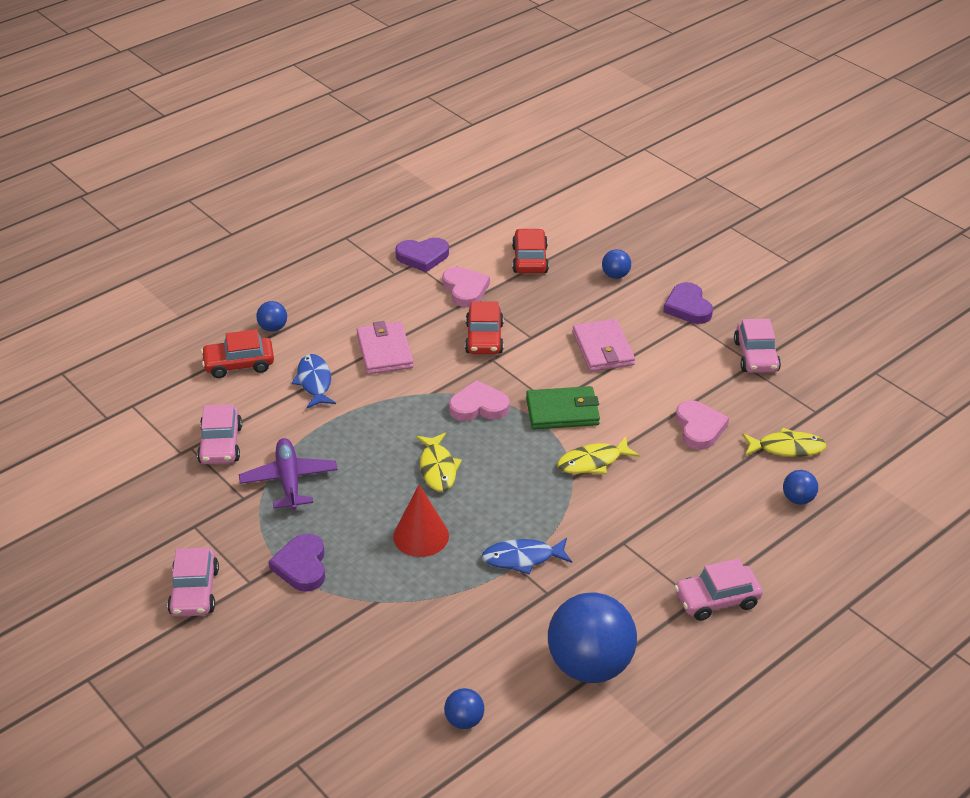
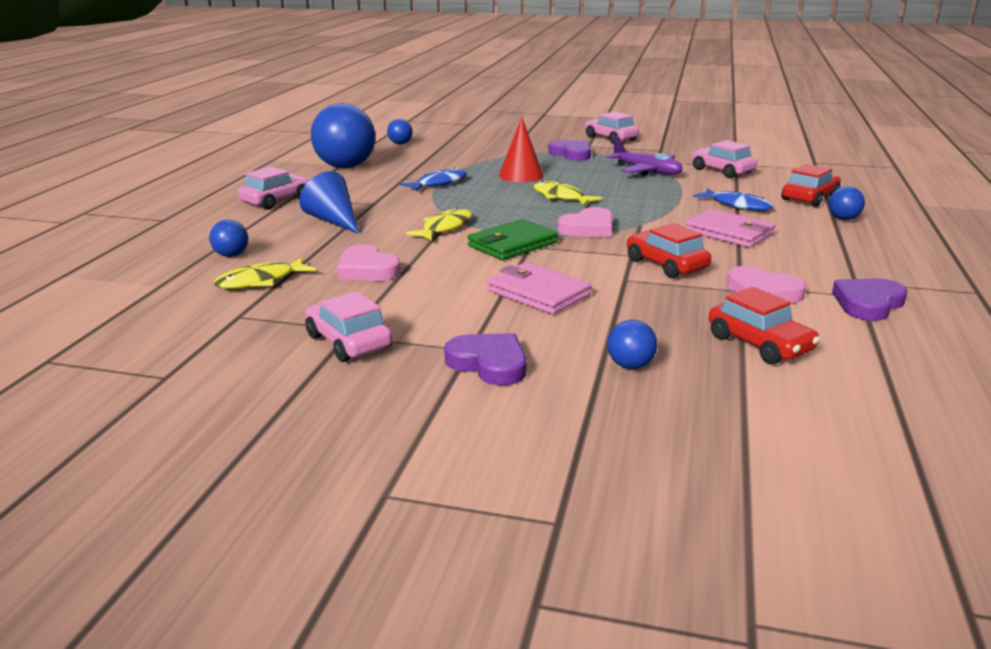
camera: 145 degrees right, 15 degrees down
none -> blue cone [299,171,359,234]

